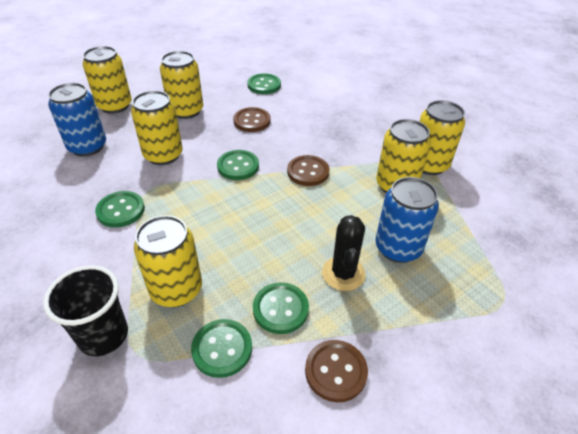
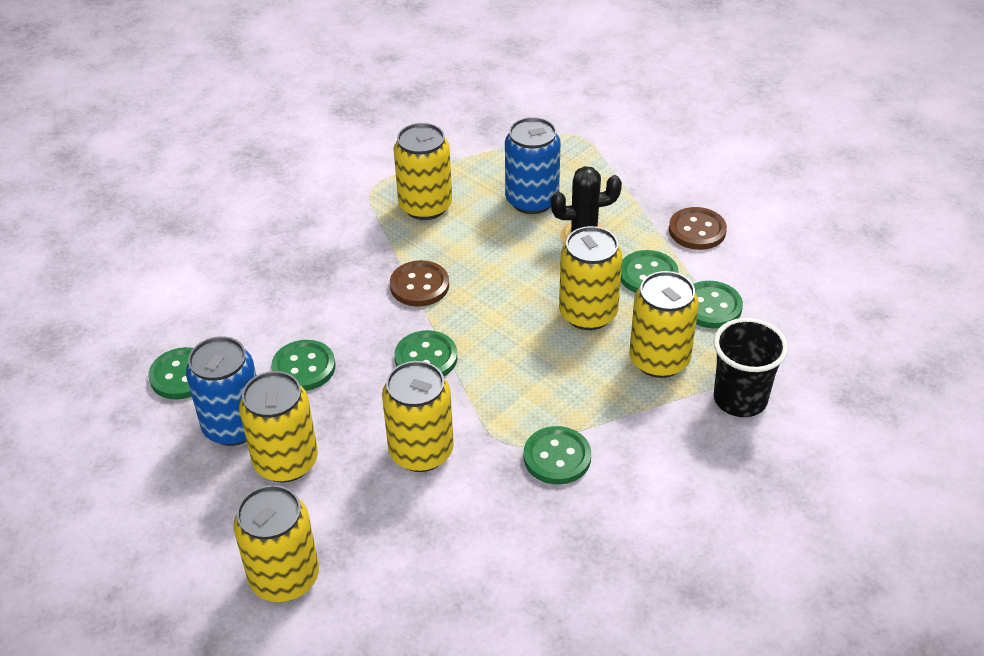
camera: 100 degrees left, 0 degrees up
blue can [48,83,106,157] -> blue can moved to [186,336,256,446]
brown button [233,107,271,132] -> green button [271,340,336,391]
yellow can [419,100,465,175] -> yellow can moved to [559,226,622,330]

